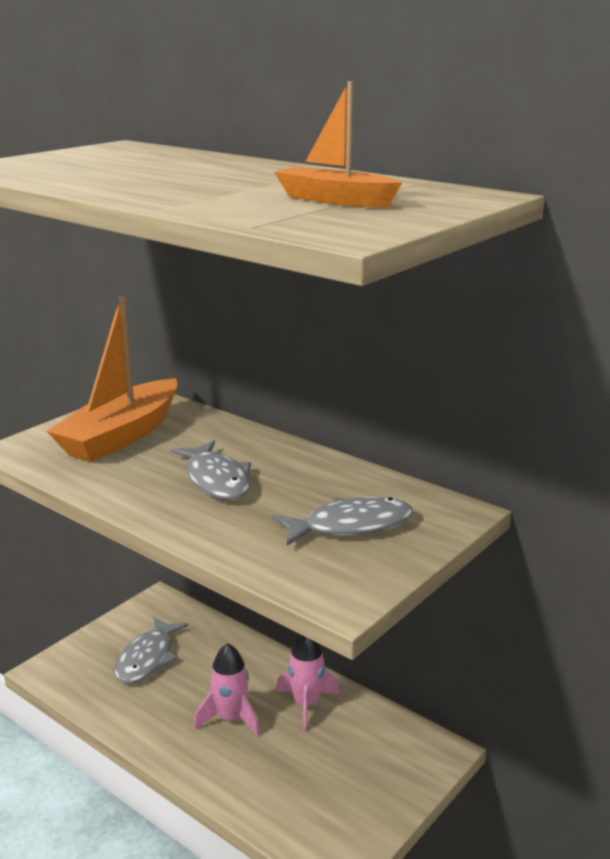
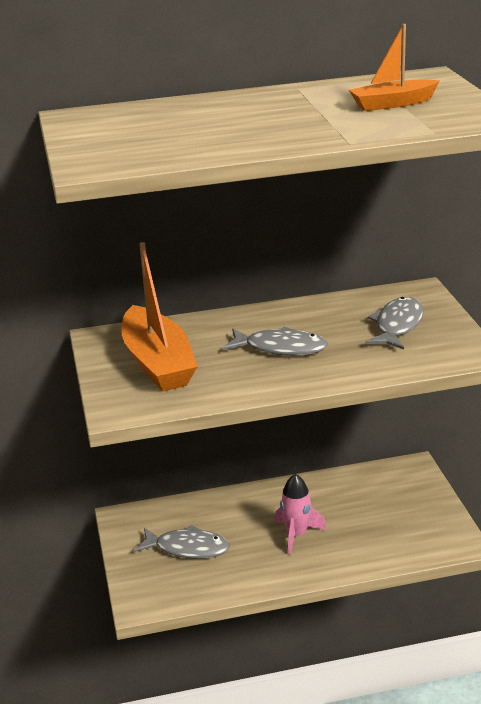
camera: 50 degrees left, 5 degrees up
grey fish [115,617,188,684] -> grey fish turned 45 degrees counterclockwise [134,525,230,559]
pink rocket [276,635,340,731] -> none

